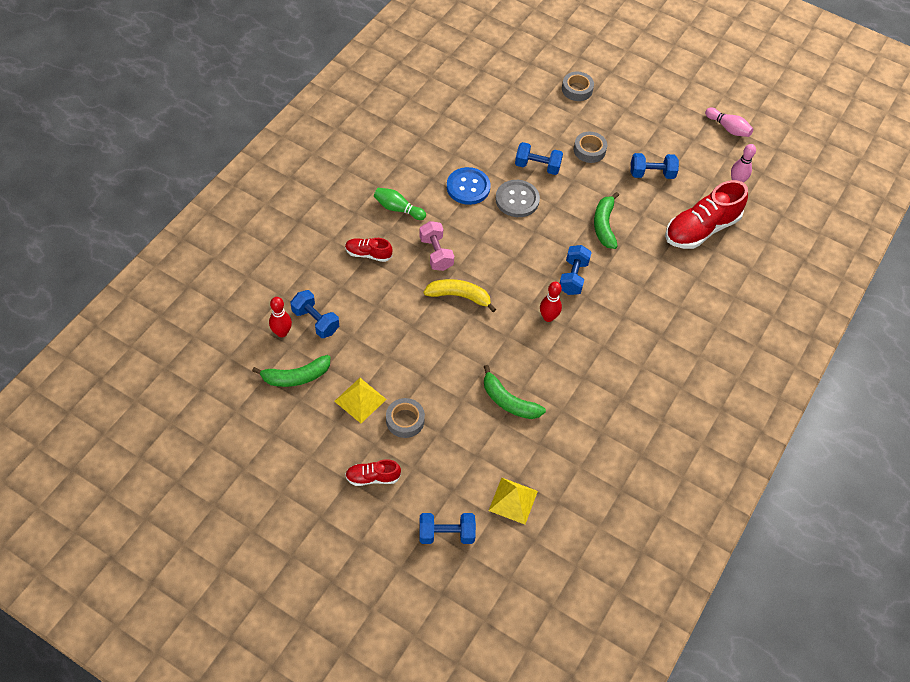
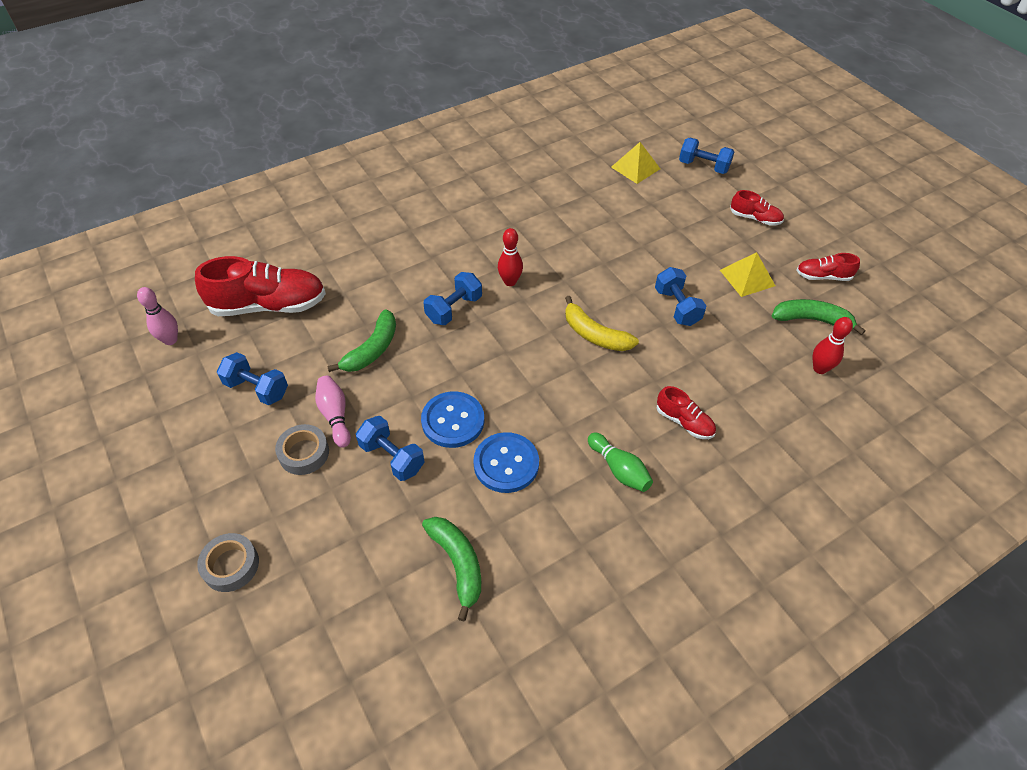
camera: 150 degrees left, 5 degrees down
blue dumbbell [291,290,339,338] -> blue dumbbell moved to [655,267,706,326]
grey tape [386,398,425,438] -> none
pink dumbbell [419,221,454,271] -> none
green banana [484,365,546,419] -> green banana moved to [422,517,481,621]
grey button [495,180,540,217] -> blue button [421,391,484,448]
pink bowling pin [705,108,753,137] -> pink bowling pin moved to [315,376,351,448]
none -> red shoe [797,253,860,281]

